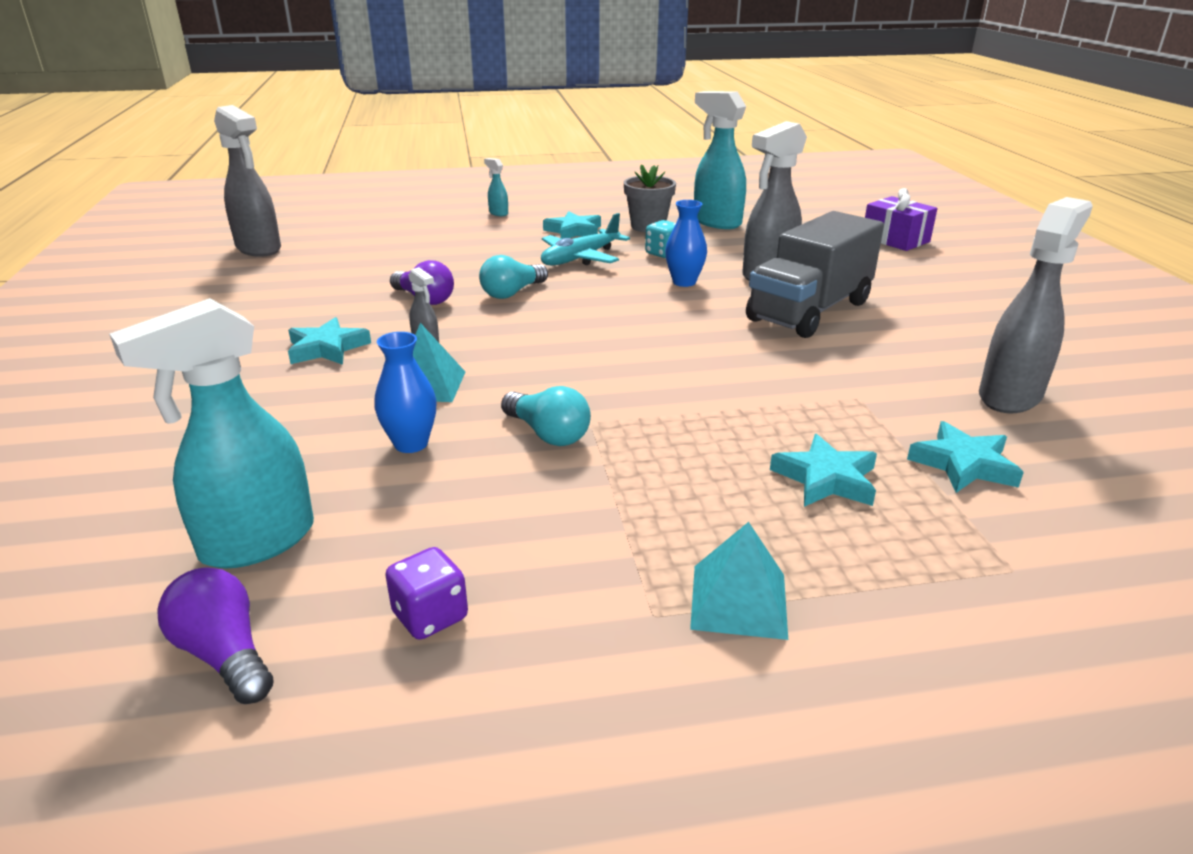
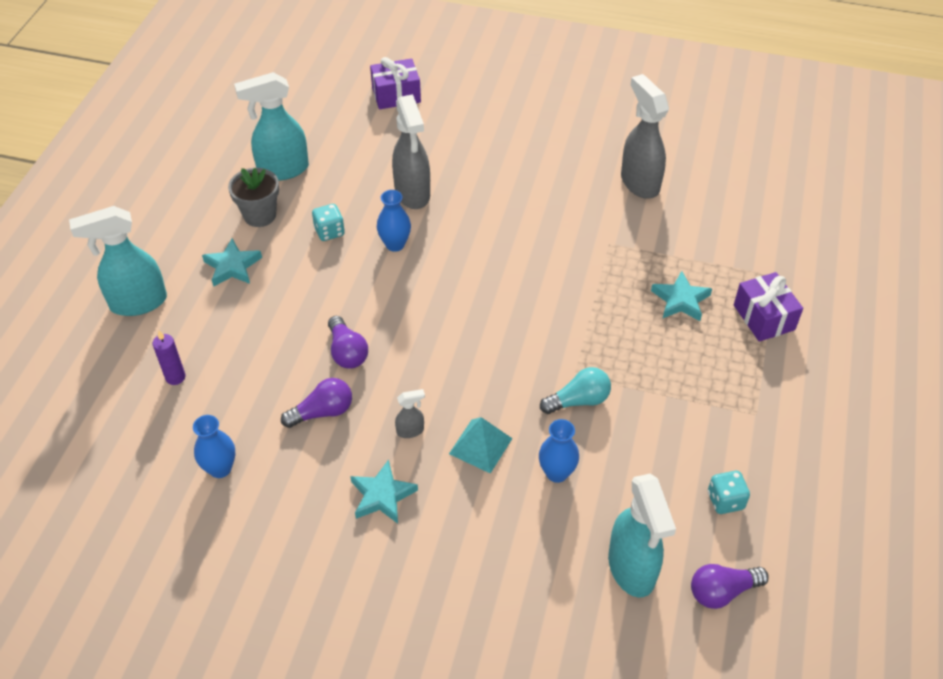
camera: 65 degrees left, 20 degrees up
grey spray bottle [214,105,281,257] -> none
purple dice [385,547,468,640] -> turquoise dice [708,471,750,514]
turquoise light bulb [479,255,548,299] -> purple light bulb [328,316,368,369]
turquoise spray bottle [484,158,508,216] -> turquoise spray bottle [69,206,167,316], size x2.23
turquoise plane [541,213,630,265] -> none
turquoise pyramid [690,522,788,640] -> none
grey truck [746,211,884,338] -> none
turquoise star [907,421,1024,493] -> none
none -> purple candle [153,330,186,385]
none -> blue vase [193,415,235,478]
none -> purple gift [734,272,803,342]

